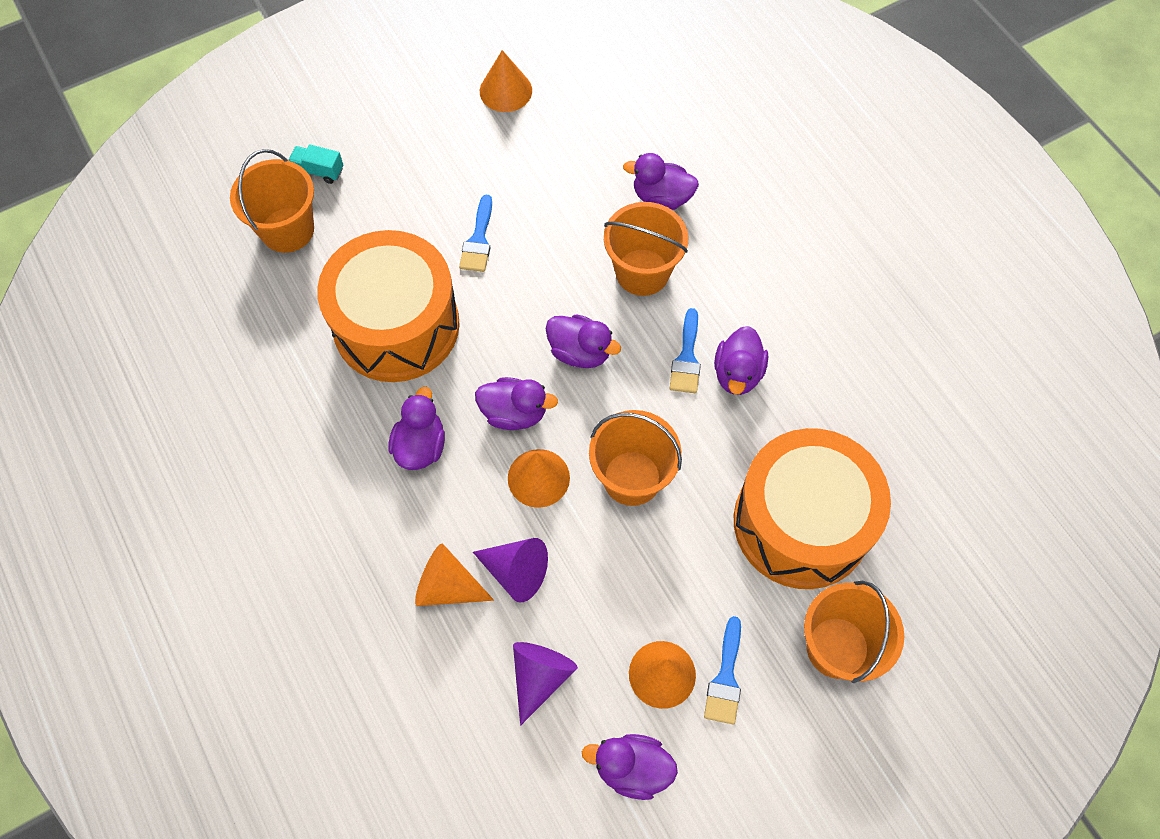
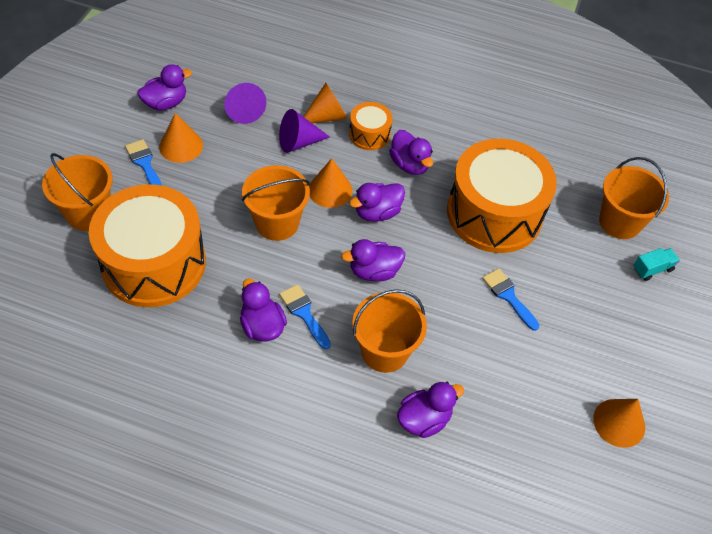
camera: 135 degrees right, 10 degrees down
none -> orange drum [349,102,393,150]

